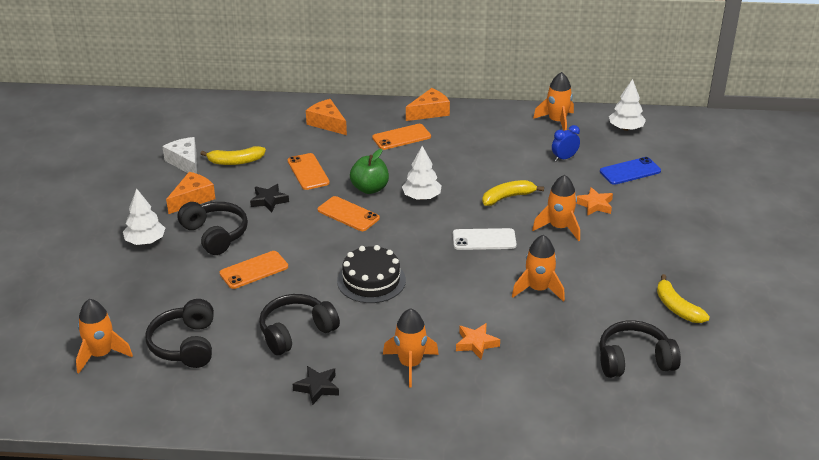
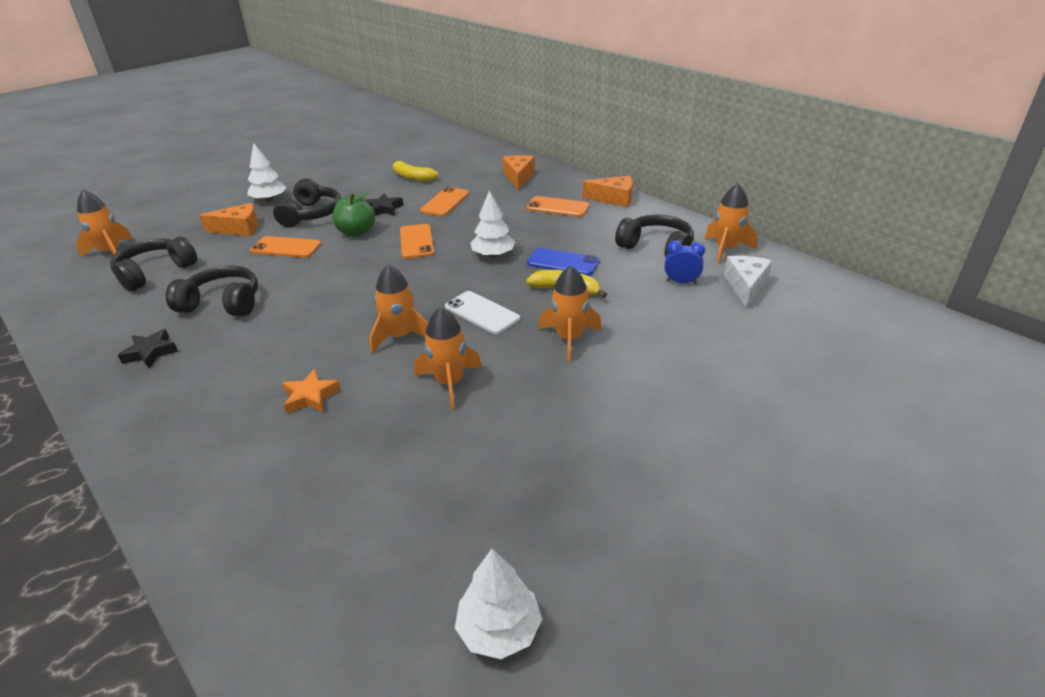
camera: 45 degrees right, 0 degrees up
white cheese [162,137,197,174] -> white cheese moved to [724,256,772,308]
orange cheese [166,172,215,214] -> orange cheese moved to [199,203,258,236]
black cake [337,245,406,303] -> none
green apple [350,149,389,194] -> green apple moved to [332,192,375,237]
orange rocket [383,308,439,387] -> orange rocket moved to [369,264,428,353]
orange star [576,187,613,216] -> none
black headphones [599,320,681,378] -> black headphones moved to [615,215,694,257]
blue phone [600,157,661,185] -> blue phone moved to [527,248,600,276]
white tree [609,79,646,131] -> white tree moved to [455,549,542,659]
yellow banana [657,274,710,323] -> none

